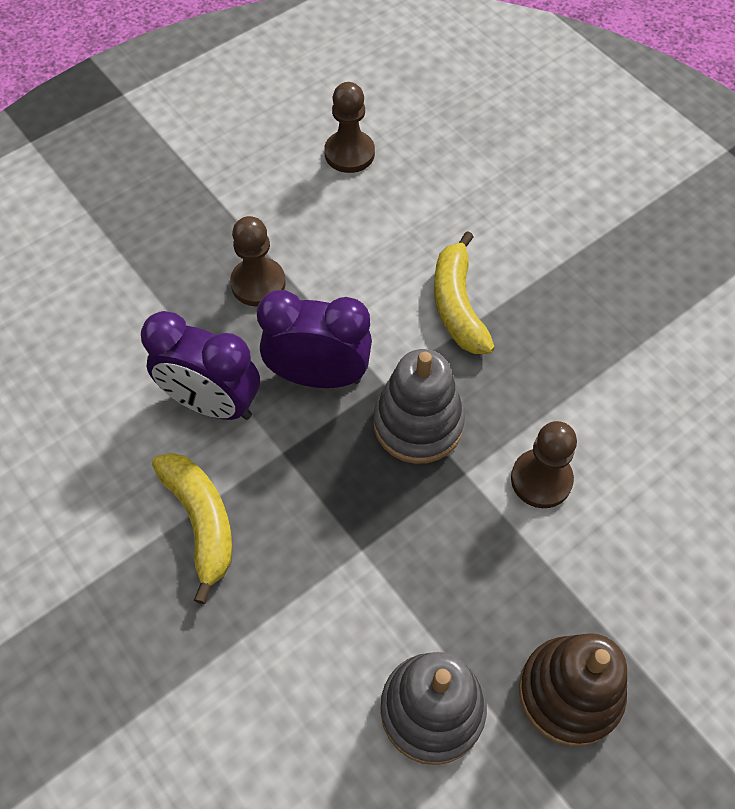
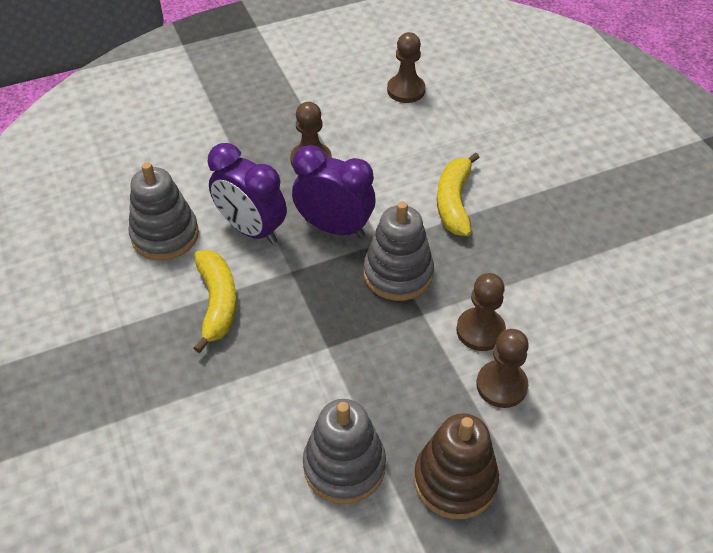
camera: 15 degrees right, 10 degrees down
none -> grey stacking toy [128,162,199,260]
none -> brown pawn [476,329,529,408]

